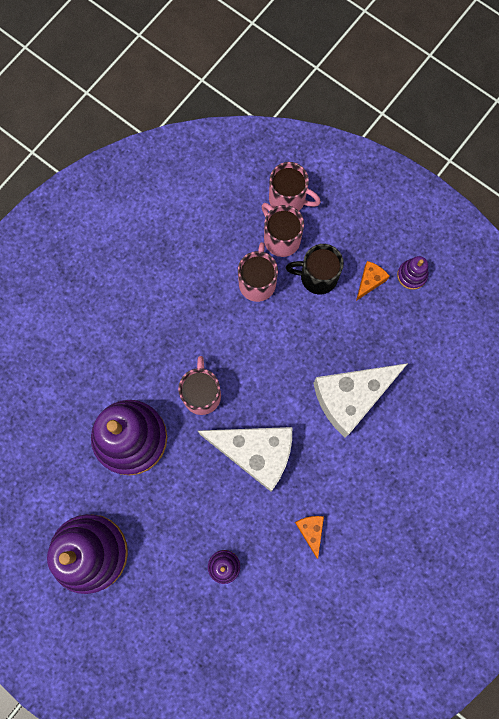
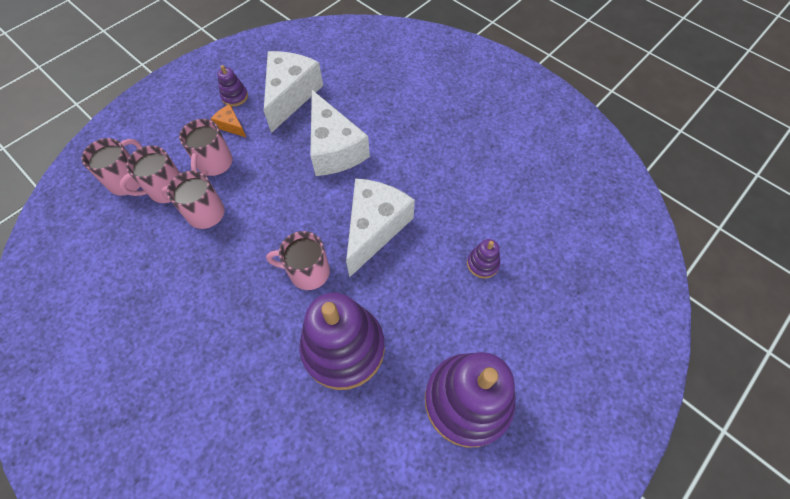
camera: 85 degrees left, 15 degrees down
black mug [286,244,344,294] -> pink mug [179,119,232,176]
orange cheese [295,516,324,559] -> none
none -> white cheese [264,51,323,133]

